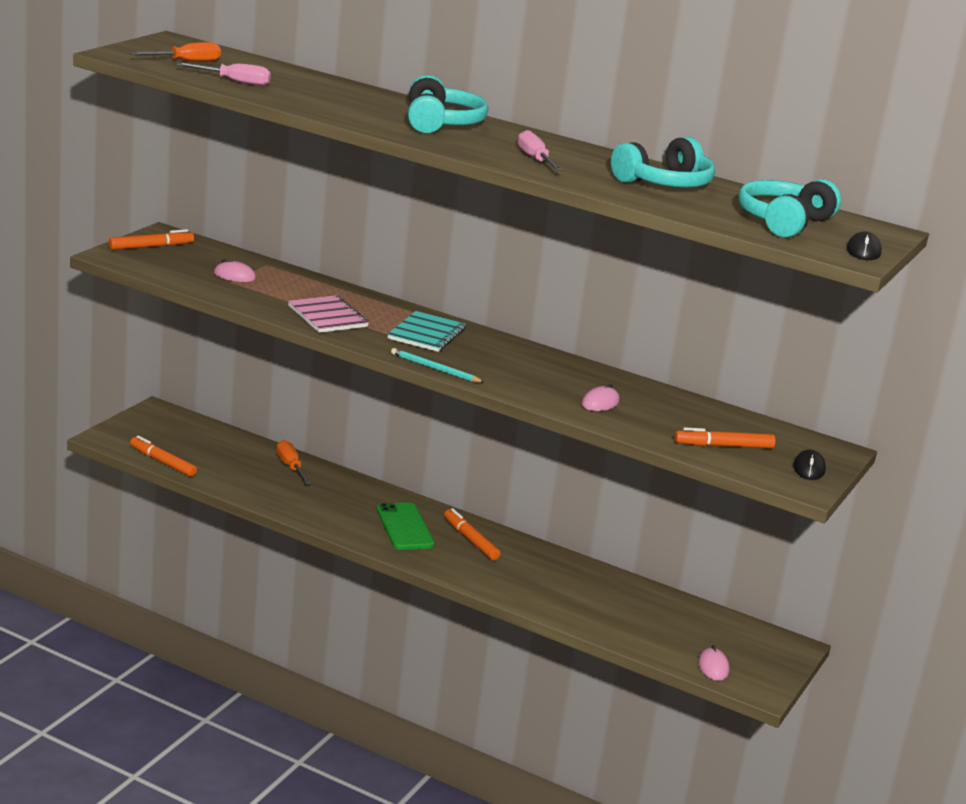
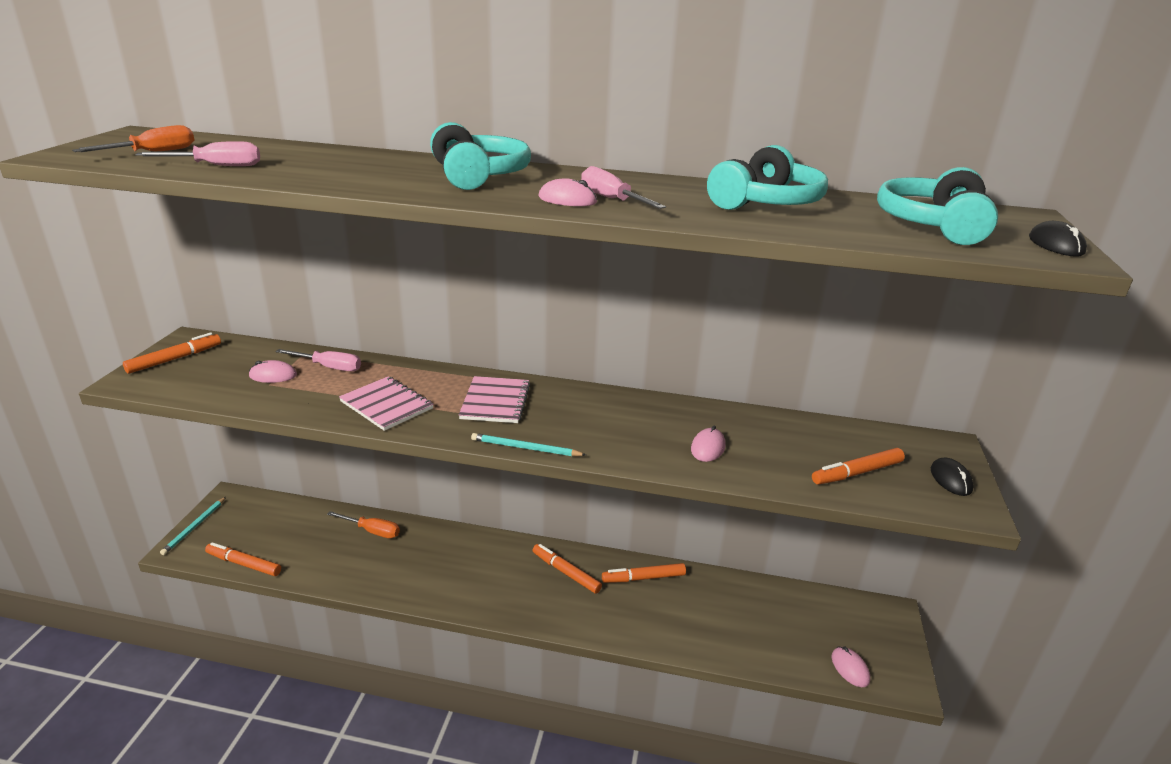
camera: 15 degrees left, 5 degrees up
orange screwdriver [276,440,311,485] -> orange screwdriver turned 150 degrees clockwise [327,511,400,538]
green phone [376,503,434,550] -> none
turquoise notebook [387,311,466,352] -> pink notebook [459,376,530,423]
none -> turquoise pencil [160,497,226,555]
none -> pink screwdriver [275,349,361,371]
none -> pink mouse [538,178,597,206]
none -> orange marker [602,563,686,583]

